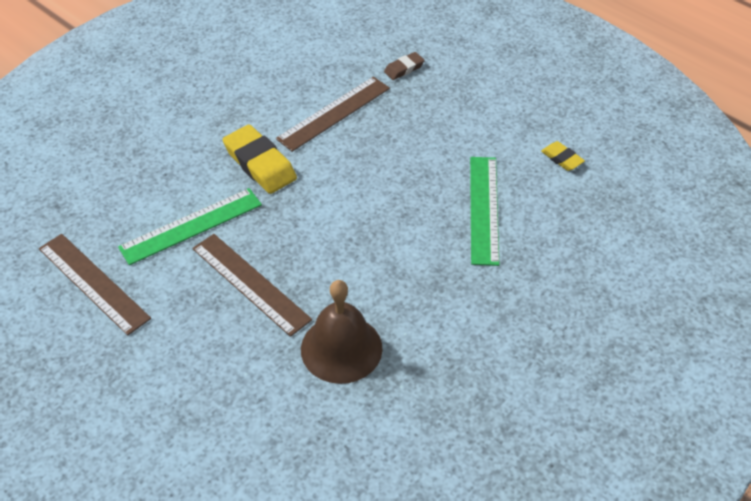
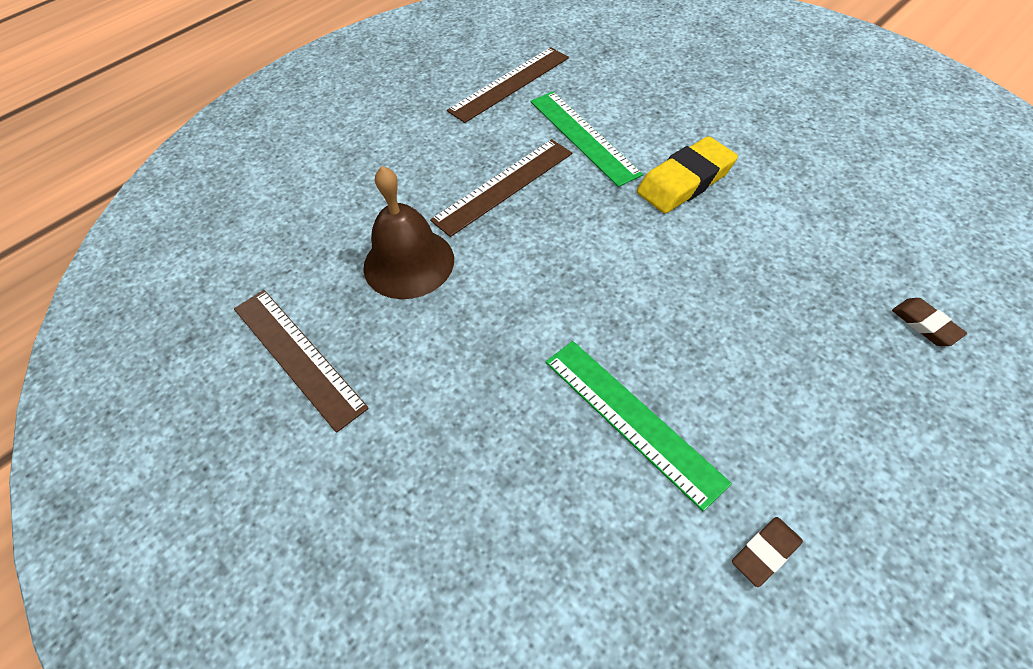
camera: 95 degrees right, 5 degrees up
brown ruler [276,77,390,152] -> brown ruler moved to [234,290,369,433]
green ruler [470,157,499,266] -> green ruler turned 45 degrees clockwise [545,341,732,512]
yellow eraser [541,141,585,171] -> brown eraser [732,517,803,587]

